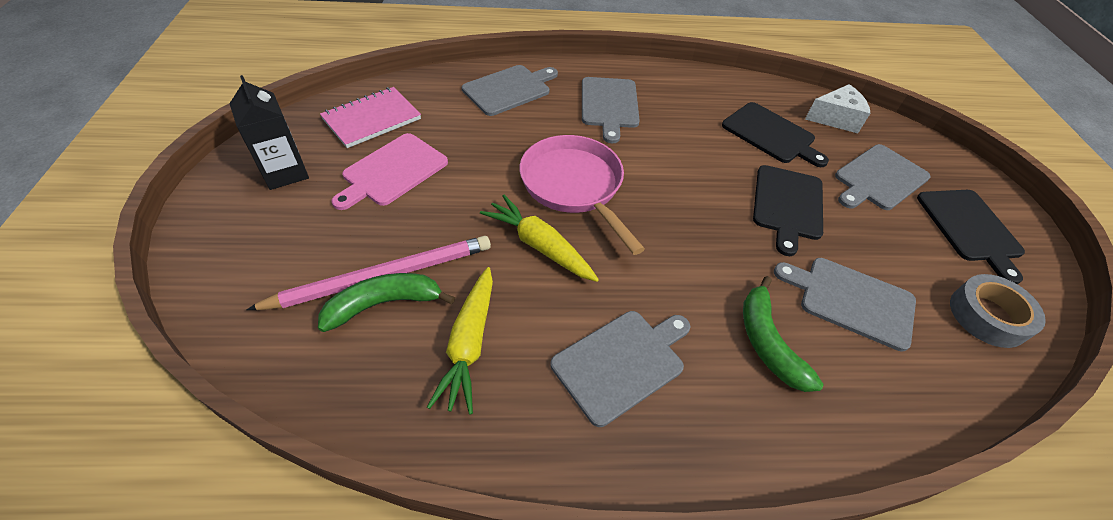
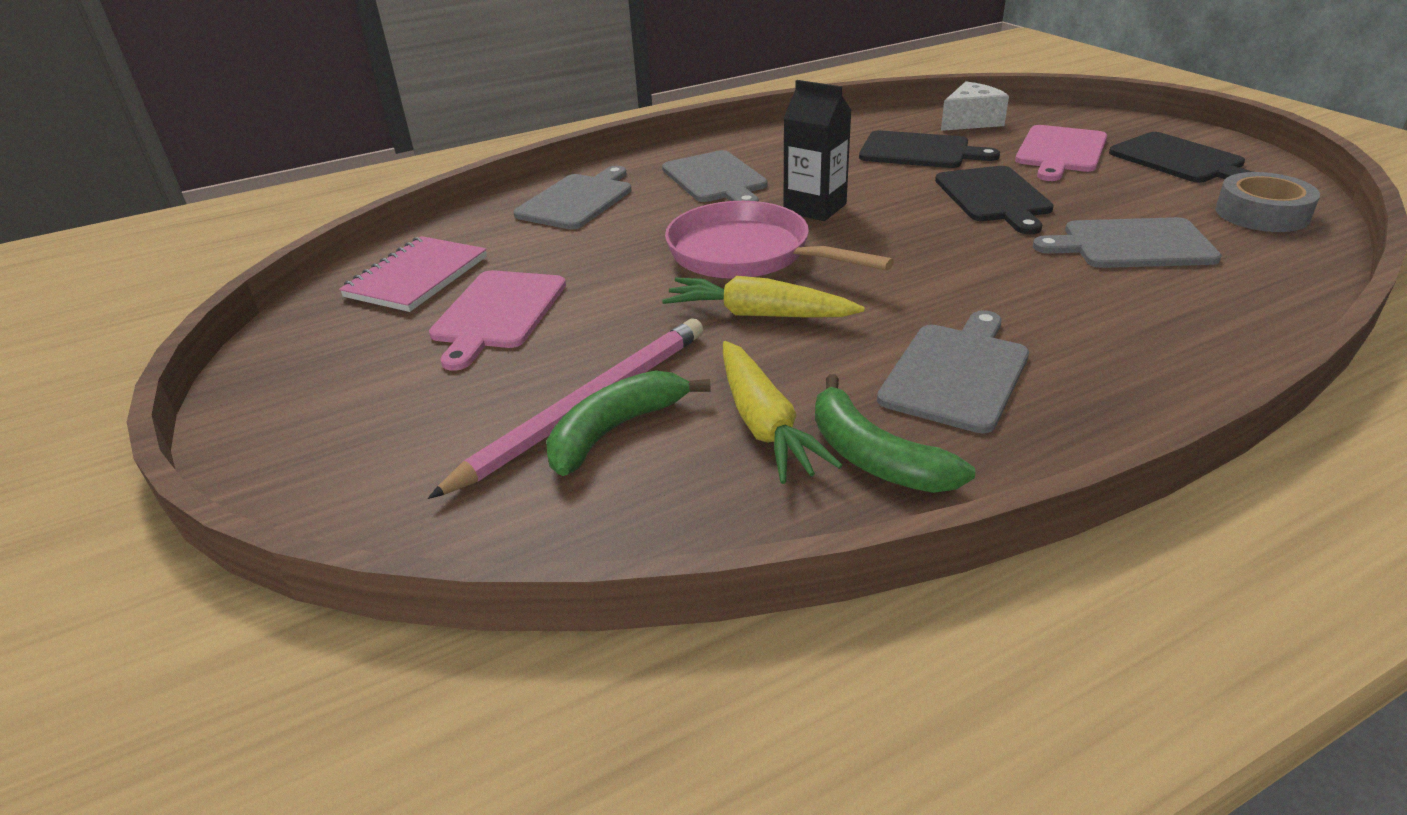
camera: 20 degrees left, 15 degrees down
black carton [229,75,309,190] -> black carton moved to [784,80,852,221]
green banana [743,276,823,392] -> green banana moved to [815,374,975,493]
grey cutting board [835,144,931,210] -> pink cutting board [1015,125,1107,181]

